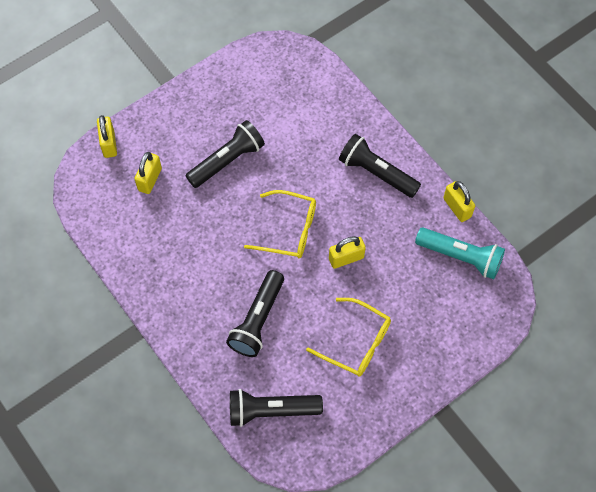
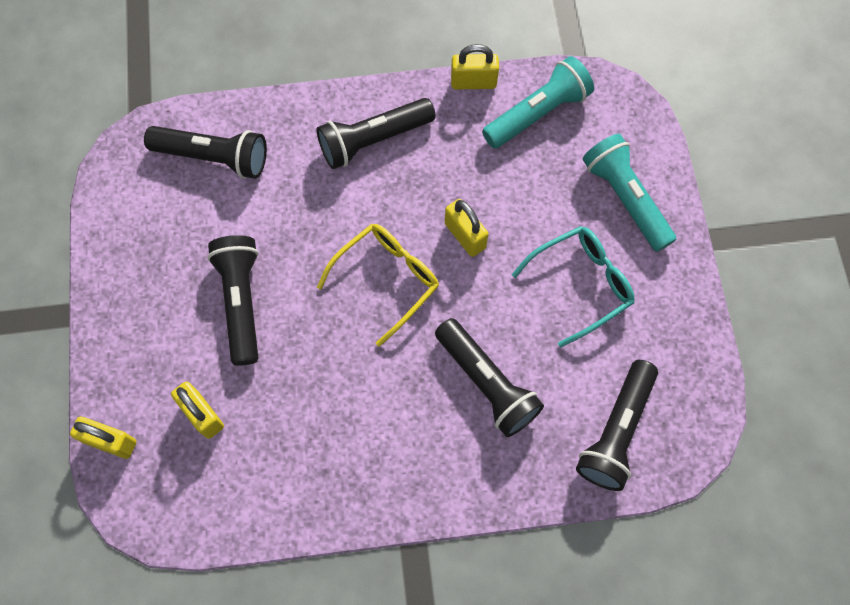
camera: 60 degrees left, 5 degrees up
yellow glasses [306,298,391,377] -> turquoise glasses [512,226,635,347]
yellow padlock [329,236,366,269] -> yellow padlock turned 45 degrees counterclockwise [445,199,488,257]
none -> black flashlight [144,126,267,179]
none -> turquoise flashlight [583,134,676,252]

